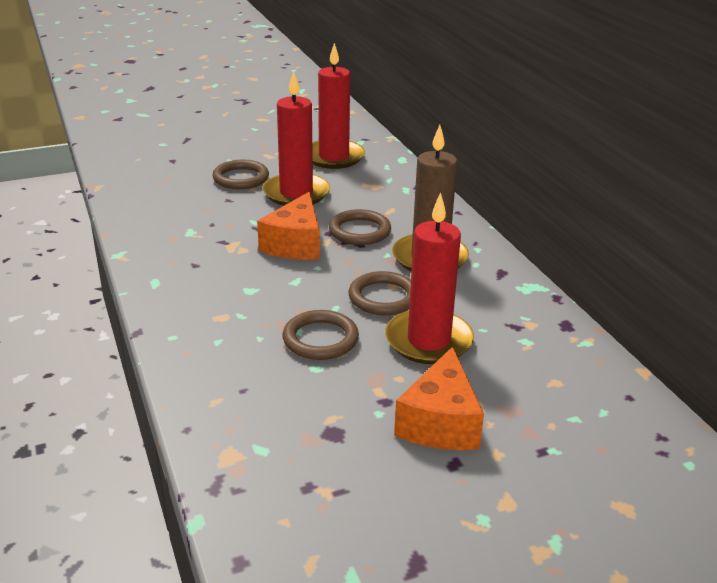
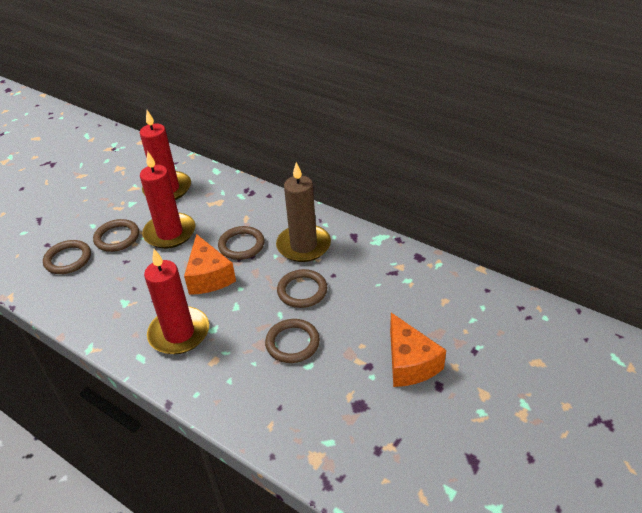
camera: 30 degrees left, 10 degrees up
red candle [385,193,474,364] -> red candle moved to [144,249,209,354]
none -> brown ring [43,240,91,274]

